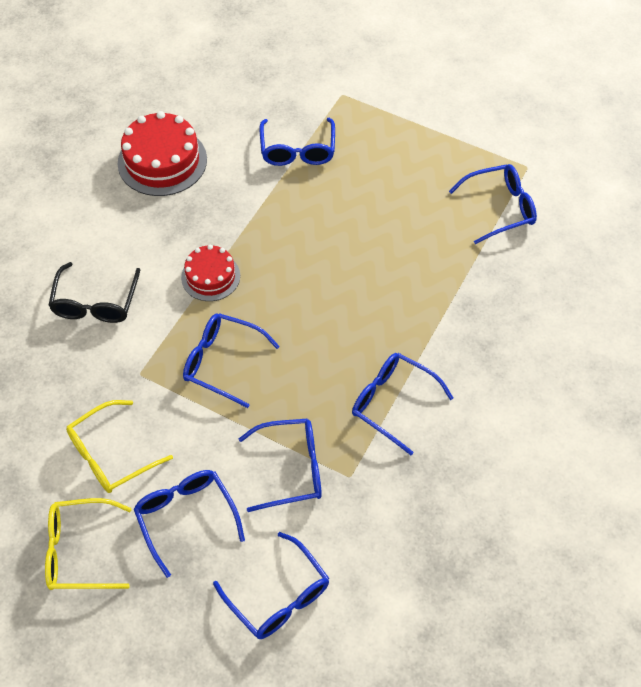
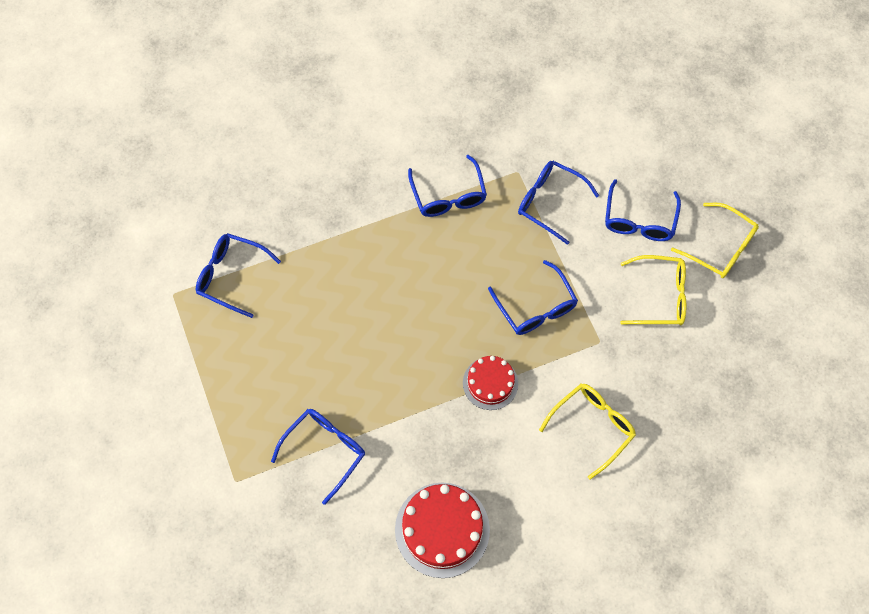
camera: 140 degrees left, 10 degrees up
black glasses [48,262,140,323] -> yellow glasses [539,383,636,480]
blue glasses [213,532,329,639] -> none

